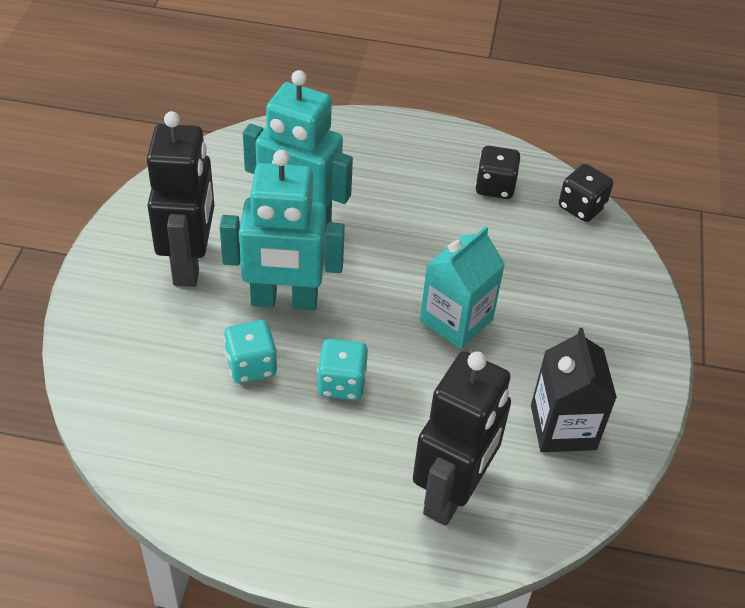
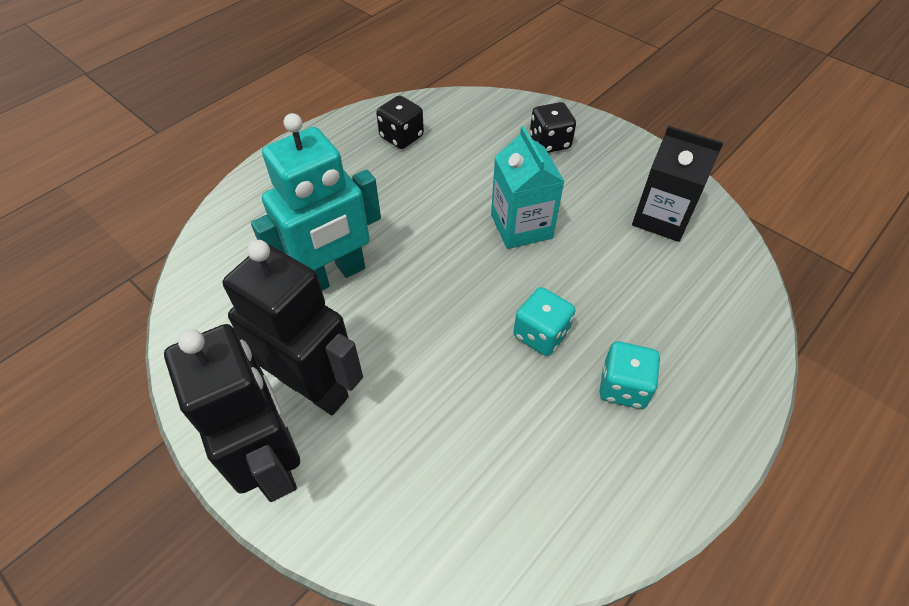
camera: 55 degrees left, 5 degrees up
turquoise robot [219,150,345,311] -> none
turquoise dice [224,320,277,383] -> turquoise dice moved to [599,341,660,409]
black robot [413,351,511,526] -> black robot moved to [164,324,300,502]
black dice [559,164,613,222] -> black dice moved to [530,102,576,153]

